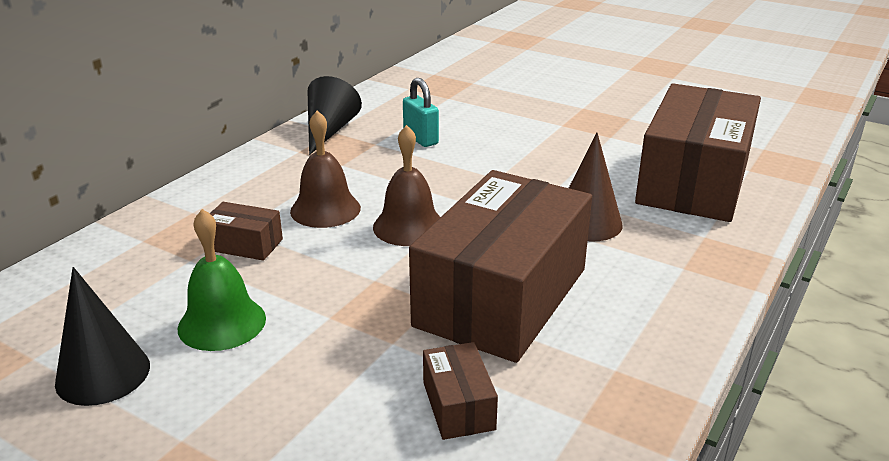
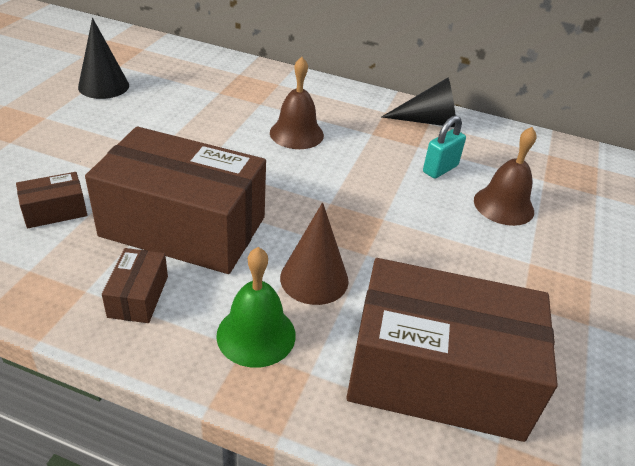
camera: 75 degrees right, 10 degrees up
green bell [178,209,266,351] -> green bell moved to [216,247,296,368]
brown box [210,202,283,261] -> brown box moved to [102,248,168,323]
brown bell [373,125,440,246] -> brown bell moved to [474,127,537,226]

